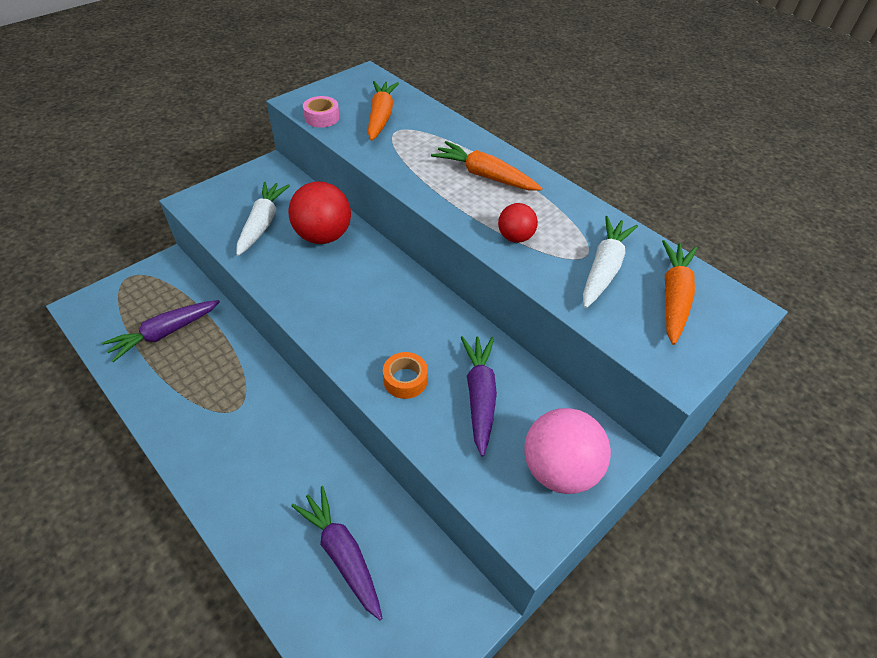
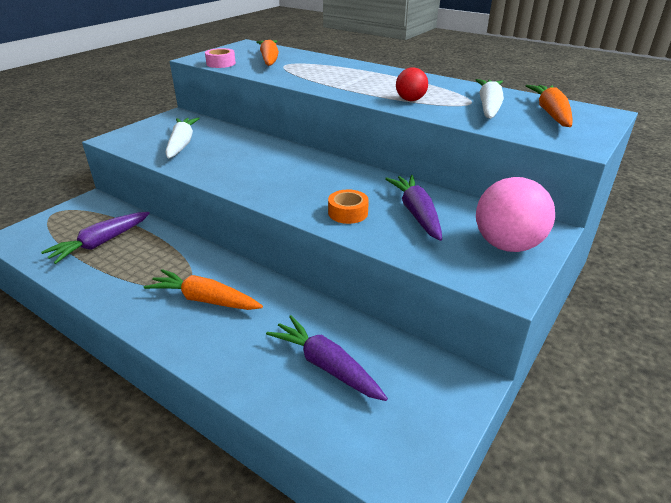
camera: 10 degrees left, 15 degrees down
red ball [288,181,351,244] -> none
orange carrot [431,141,542,191] -> orange carrot moved to [144,269,263,310]

